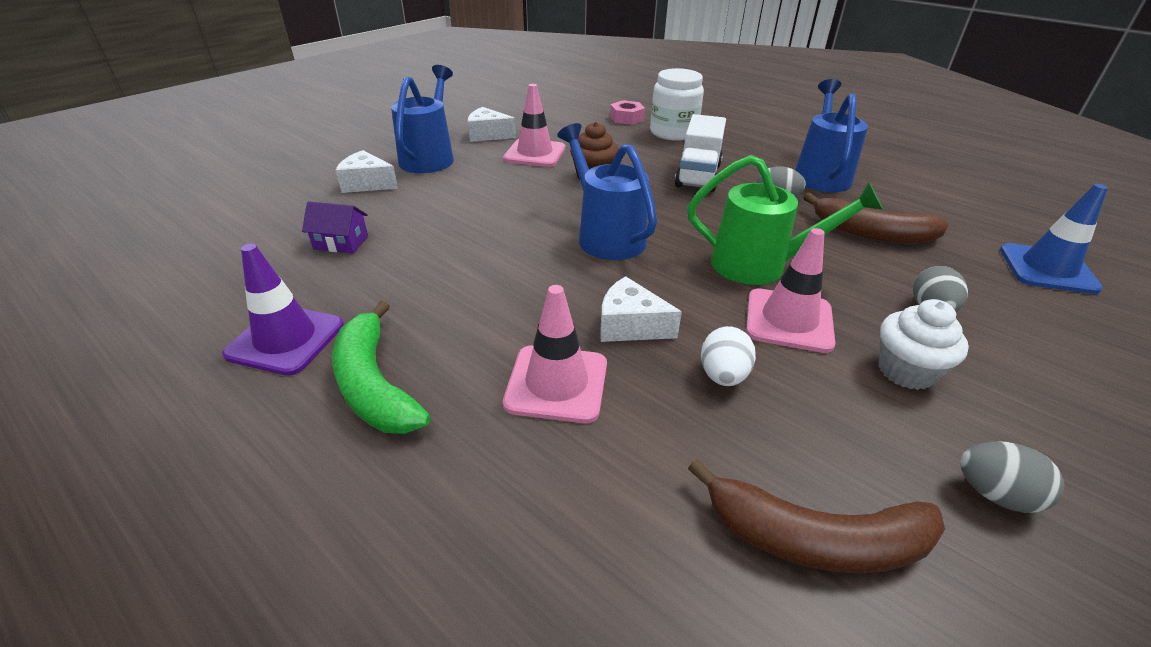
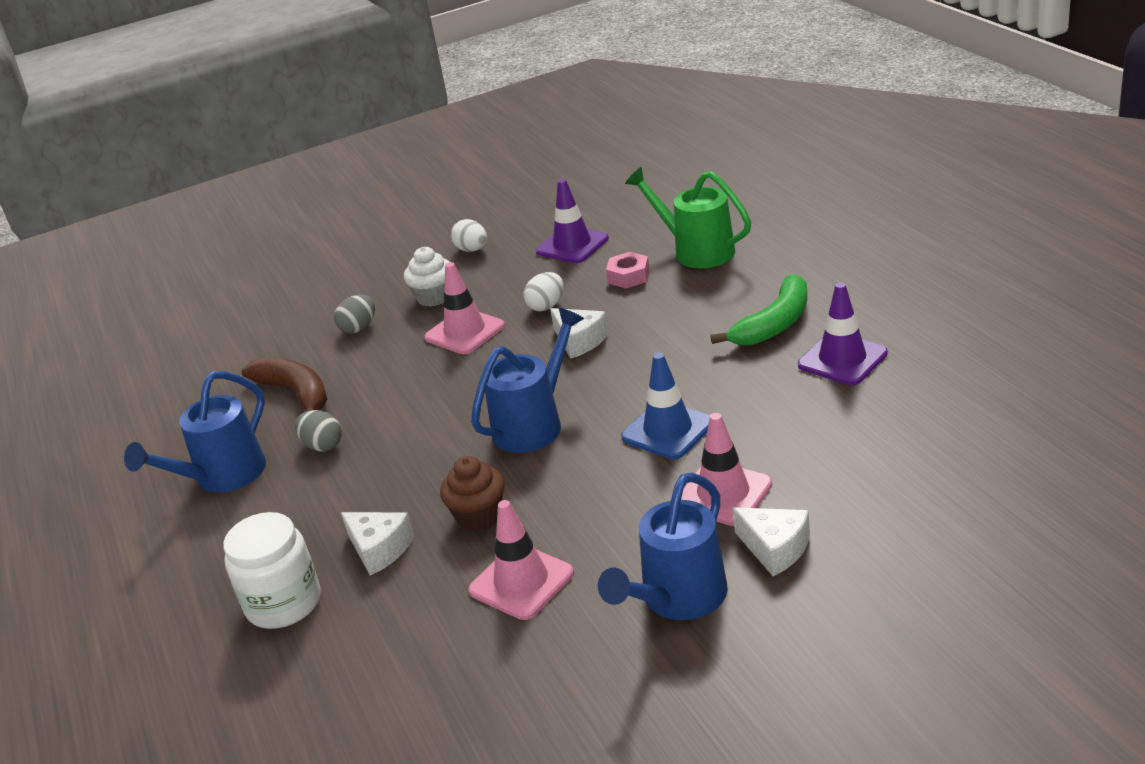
camera: 150 degrees left, 5 degrees down
purple house [302,201,368,254] -> none
green banana [332,301,431,434] -> green banana turned 45 degrees clockwise [710,274,807,345]
white cheese [468,107,516,142] -> white cheese moved to [341,512,414,575]
pink traffic cone [503,285,607,423] -> pink traffic cone moved to [681,413,772,526]
blue watering can [557,123,657,260] -> blue watering can turned 135 degrees counterclockwise [471,308,584,453]
pink nut [610,100,645,125] -> pink nut moved to [606,252,650,289]
white truck [674,114,726,192] -> none
green watering can [687,155,883,285] -> green watering can moved to [625,167,751,268]
brown banana [688,459,945,574] -> purple traffic cone [536,179,609,263]
grey egg [960,441,1065,513] -> white egg [451,219,487,252]
blue traffic cone [1000,184,1108,294] -> blue traffic cone moved to [621,353,710,459]

